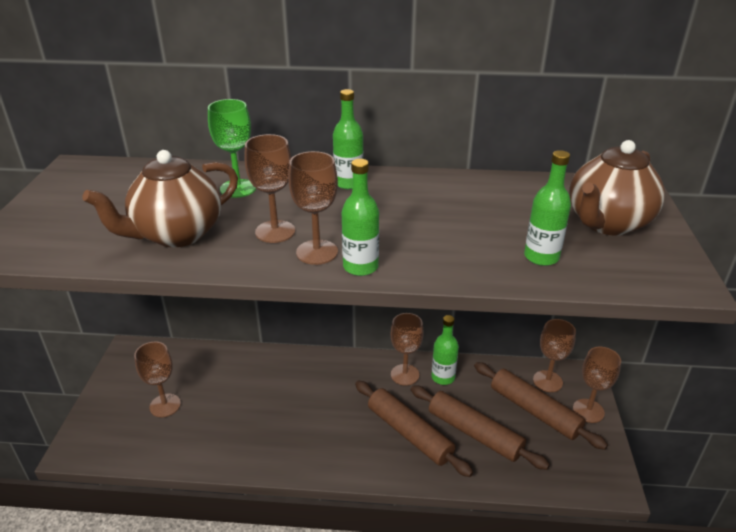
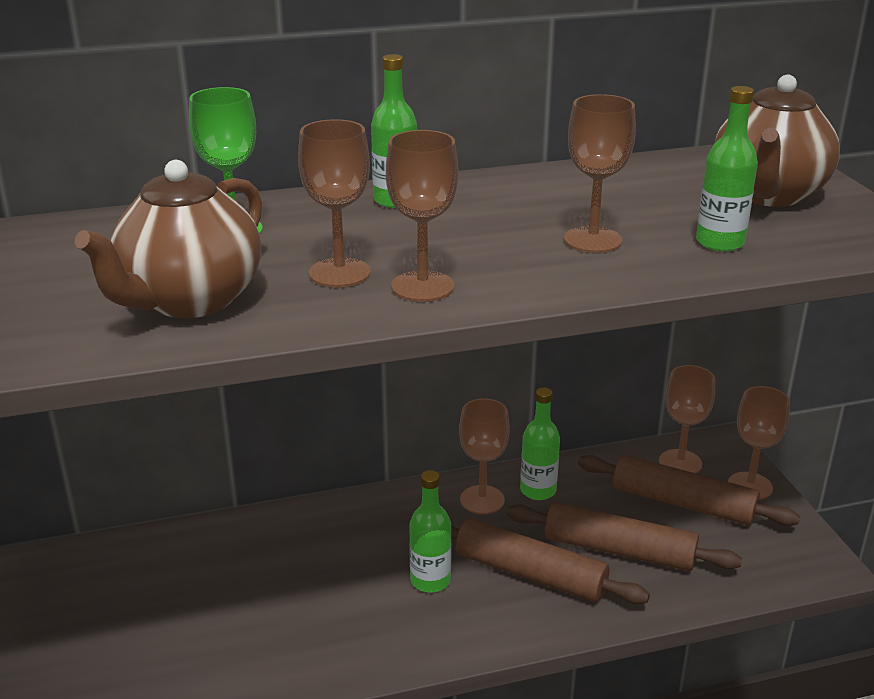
camera: 20 degrees left, 5 degrees down
brown goblet [134,342,181,417] -> brown goblet moved to [564,94,636,253]
green bottle [342,159,379,276] -> green bottle moved to [409,470,452,593]

